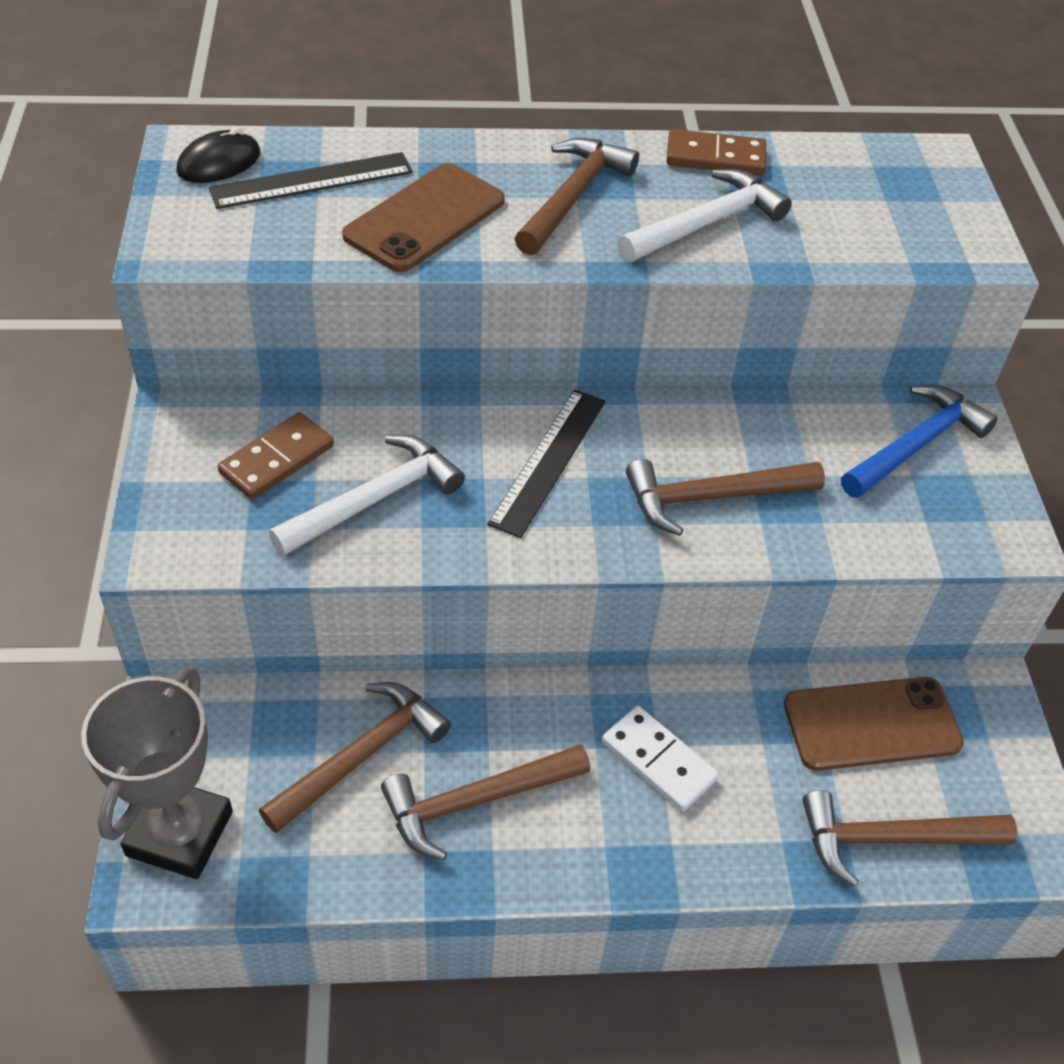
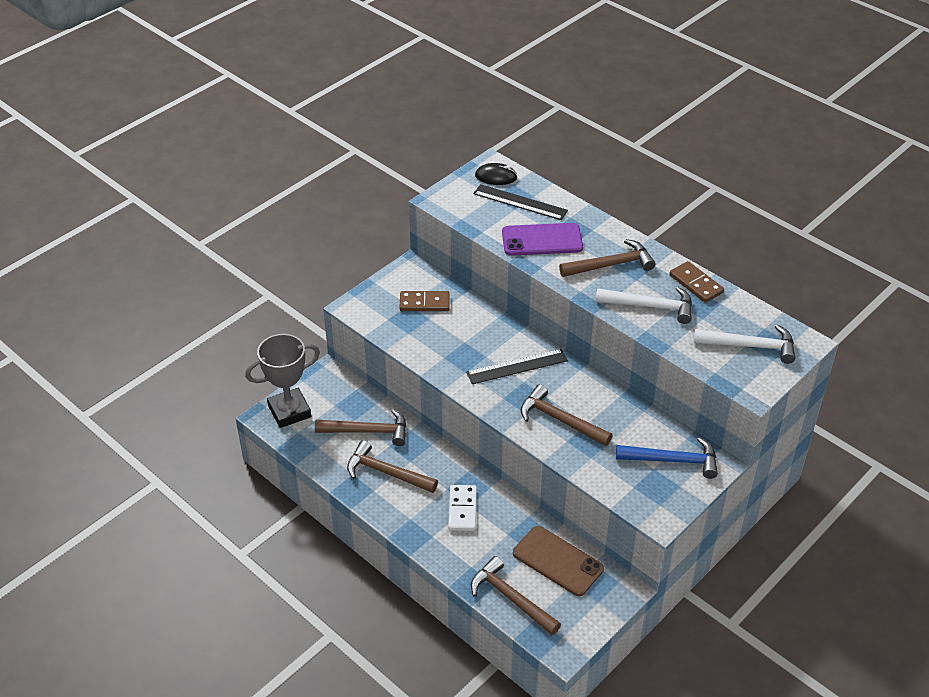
camera: 50 degrees right, 5 degrees down
white hammer [269,435,465,556] -> white hammer moved to [694,325,795,364]
brown phone [342,163,505,272] -> purple phone [502,223,583,256]

